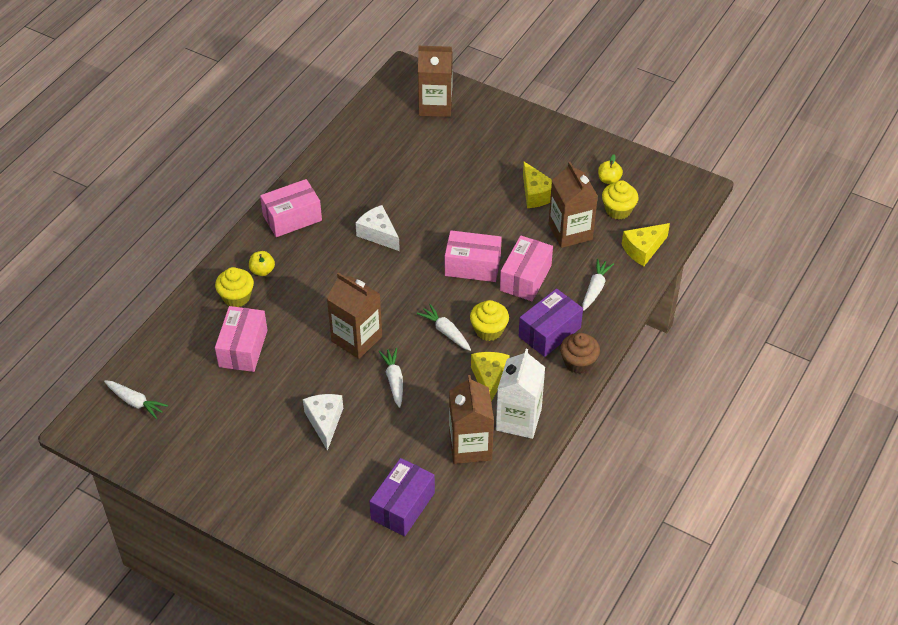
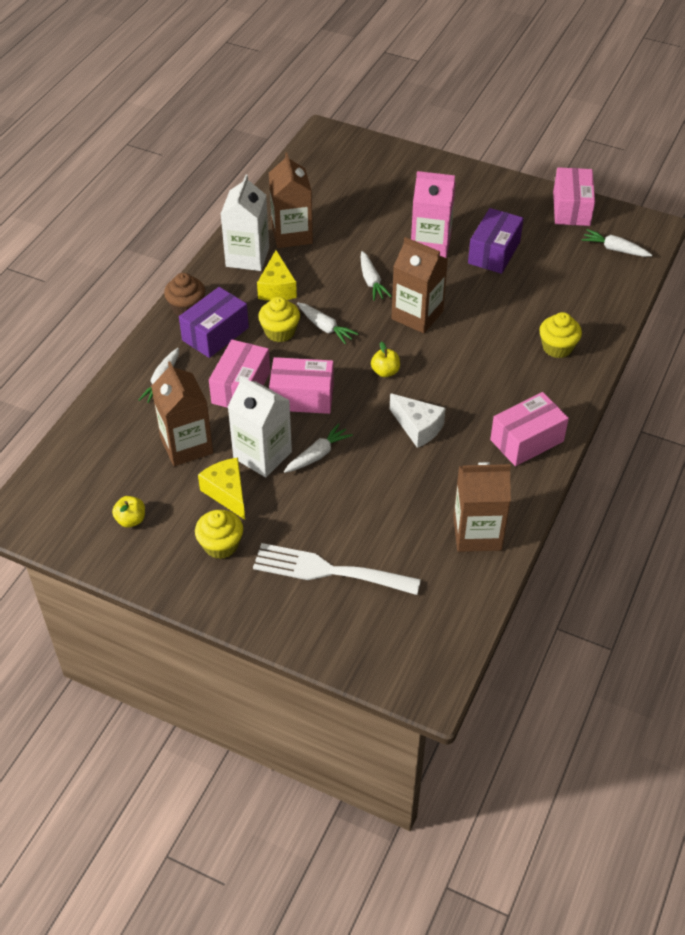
camera: 175 degrees right, 0 degrees up
pink box [215,306,268,372] -> pink box moved to [553,167,595,226]
yellow apple [249,251,275,276] -> yellow apple moved to [371,342,400,377]
white cheese [303,394,343,451] -> pink carton [411,171,456,258]
purple box [369,458,435,536] -> purple box moved to [468,208,524,274]
brown carton [418,46,453,117] -> brown carton moved to [453,462,511,552]
yellow cupcake [602,180,639,220] -> yellow cupcake moved to [195,510,243,559]
yellow cheese [622,223,670,266] -> none
none -> white carton [228,376,292,477]
none -> white fork [253,543,421,595]
none -> white carrot [284,423,353,473]

